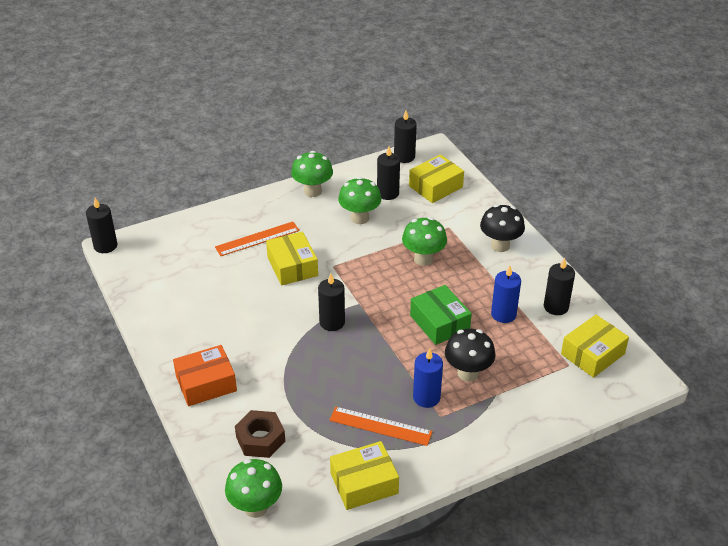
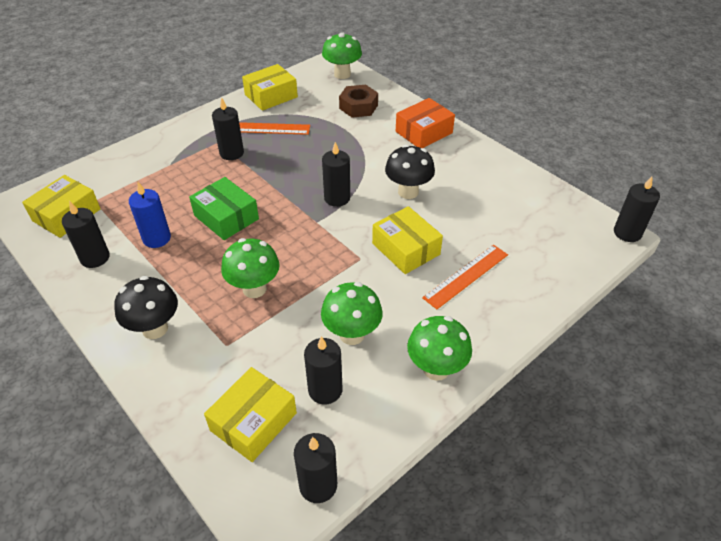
camera: 165 degrees right, 5 degrees up
blue candle [413,348,443,408] -> black candle [212,97,244,160]
black mushroom [445,329,496,382] -> black mushroom moved to [385,144,435,199]

